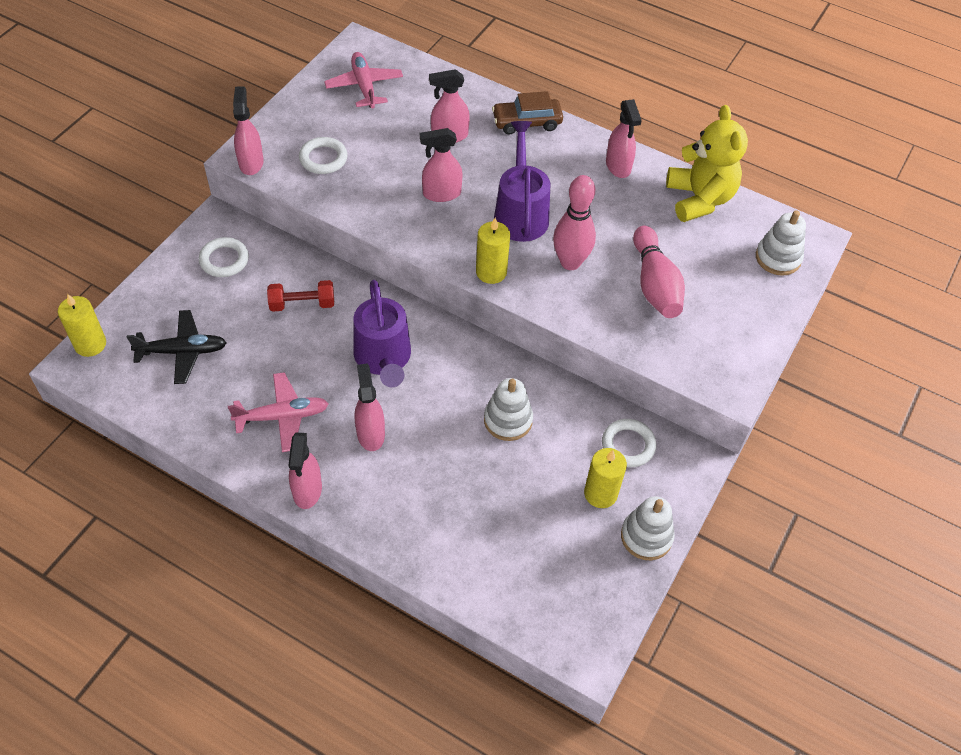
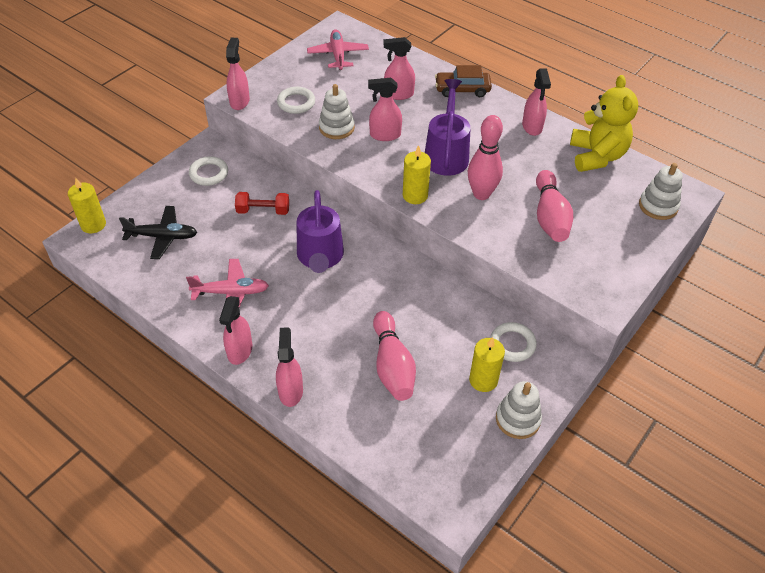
camera: 10 degrees right, 5 degrees down
pink spray bottle [355,363,385,451] -> pink spray bottle moved to [276,327,303,407]
white stacking toy [484,378,533,441] -> white stacking toy moved to [319,84,355,139]
none -> pink bowling pin [373,311,416,401]

